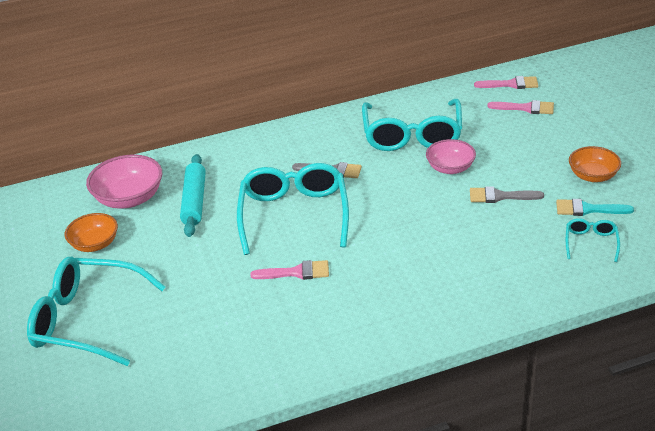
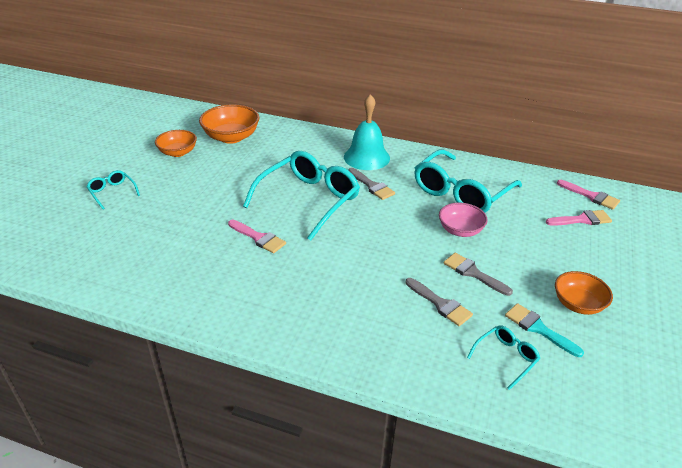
camera: 35 degrees right, 0 degrees up
turquoise glasses [27,257,165,366] -> turquoise glasses [86,170,140,210], size x0.45
pink bowl [86,154,162,208] -> orange bowl [199,104,260,144]
turquoise rolling pin [180,154,206,237] -> none
pink brush [488,100,554,114] -> pink brush turned 60 degrees counterclockwise [546,210,612,226]
none -> turquoise bell [344,94,390,170]
none -> grey brush [405,278,473,326]

